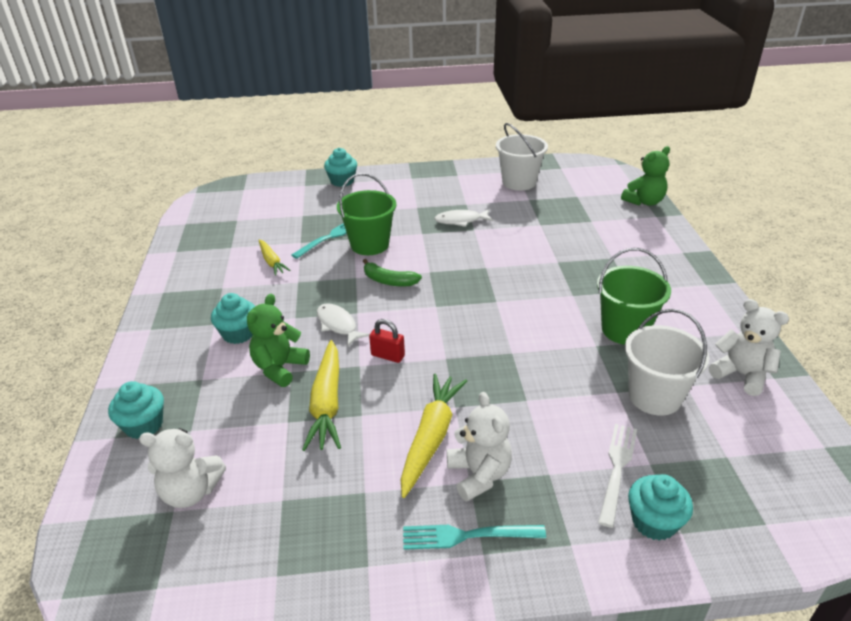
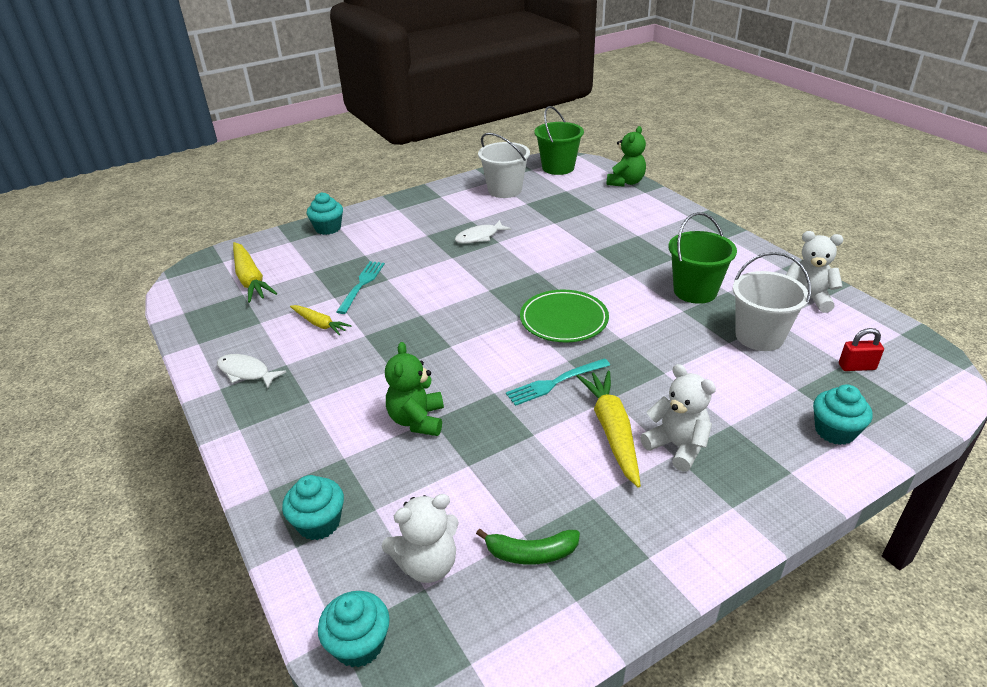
camera: 25 degrees left, 0 degrees up
turquoise cupcake [211,293,255,344] -> turquoise cupcake moved to [318,591,390,668]
yellow carrot [302,340,341,451] -> yellow carrot moved to [233,242,277,303]
white fish [317,303,370,346] -> white fish moved to [217,354,286,388]
green bucket [337,173,397,255] -> green bucket moved to [534,106,584,175]
green banana [363,259,422,286] -> green banana moved to [476,528,580,565]
red padlock [369,319,405,363] -> red padlock moved to [839,328,884,371]
turquoise fork [403,525,546,550] -> turquoise fork moved to [506,358,610,406]
white fork [598,424,637,528] -> none
none -> green plate [520,290,609,342]

